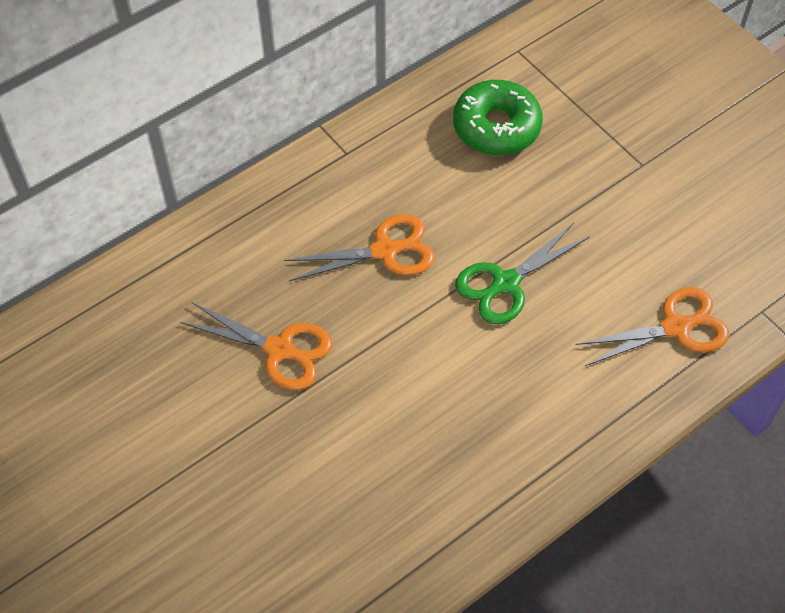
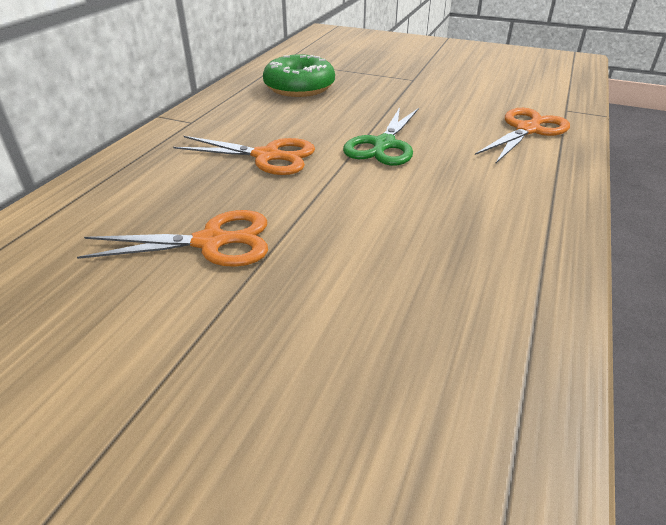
camera: 30 degrees left, 20 degrees down
orange scissors [284,214,434,281] -> orange scissors turned 60 degrees clockwise [173,136,315,175]

